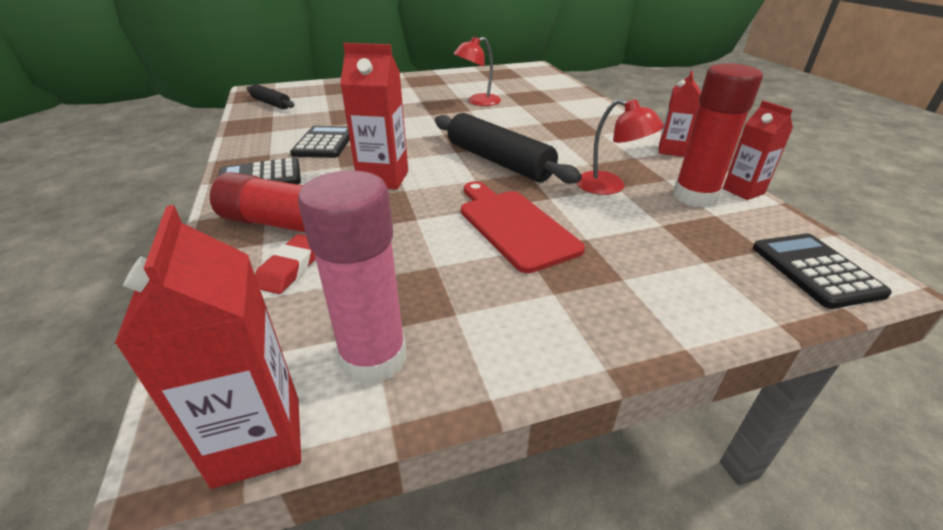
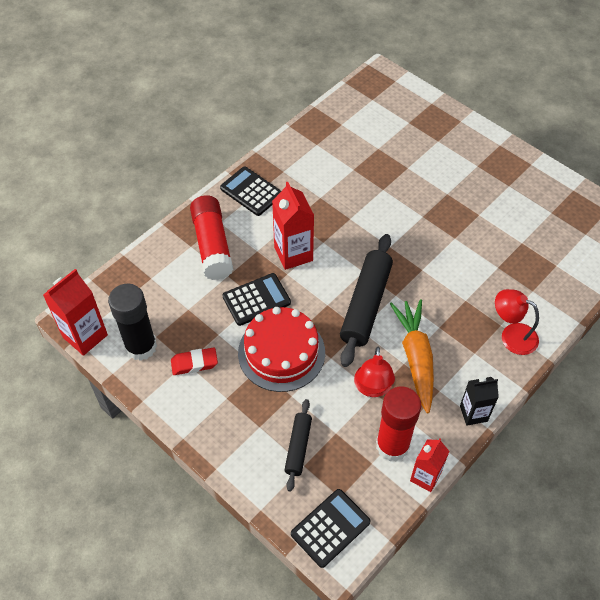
camera: 60 degrees right, 20 degrees up
black rolling pin [247,84,295,109] -> black rolling pin moved to [284,399,312,491]
red eraser [255,234,316,294] -> red eraser moved to [171,347,218,375]
black calculator [290,126,350,158] -> black calculator moved to [222,273,291,326]
pink glue stick [298,170,407,385] -> black glue stick [108,284,157,361]
red lamp [453,37,501,106] -> red lamp moved to [495,289,539,355]
red cutting board [461,181,585,273] -> red cake [238,307,325,392]
red carton [659,71,701,157] -> black carton [460,377,499,426]
none -> orange carrot [390,299,434,413]

